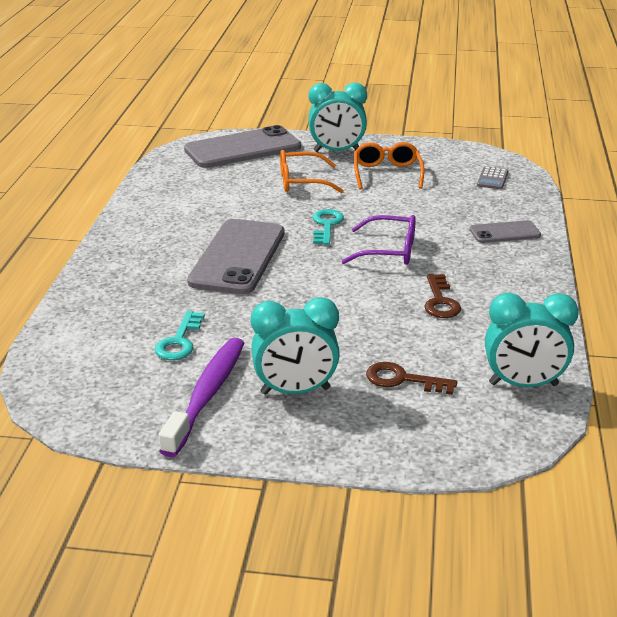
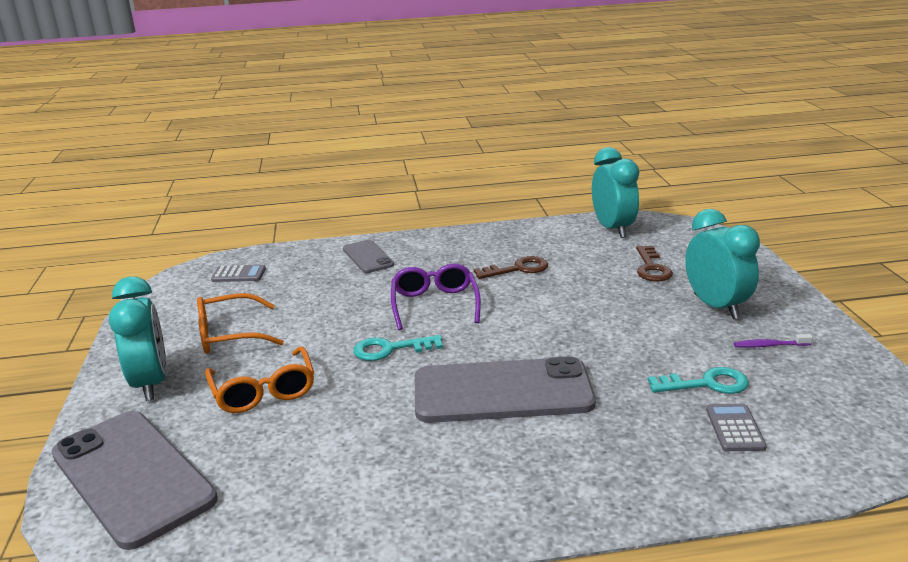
camera: 105 degrees left, 5 degrees down
purple toothbrush [159,338,244,457] -> purple toothbrush [734,334,813,348], size x0.40
none -> grey calculator [706,404,767,451]

